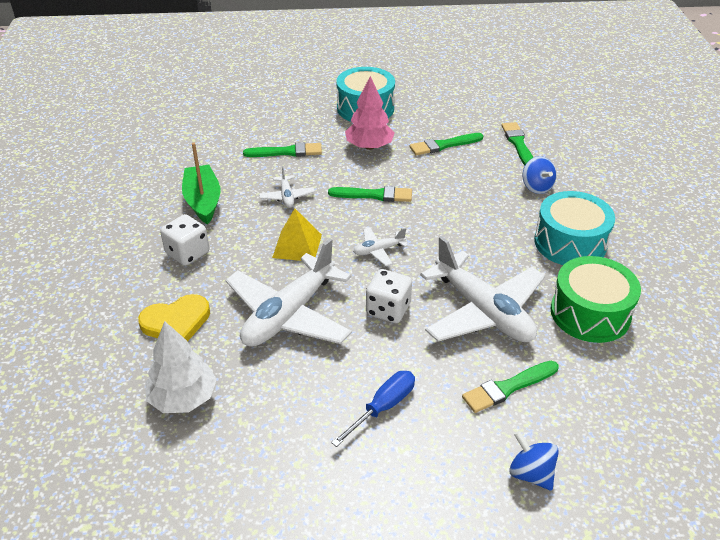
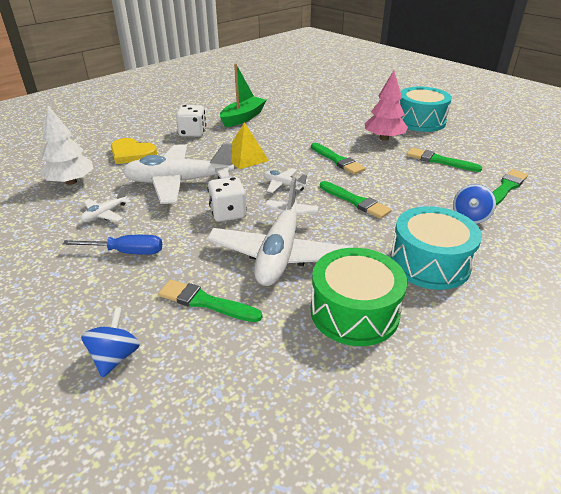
camera: 50 degrees right, 5 degrees down
green brush [243,142,322,157] -> green brush moved to [320,181,392,219]
white plane [259,166,315,208] -> white plane moved to [80,186,132,222]

